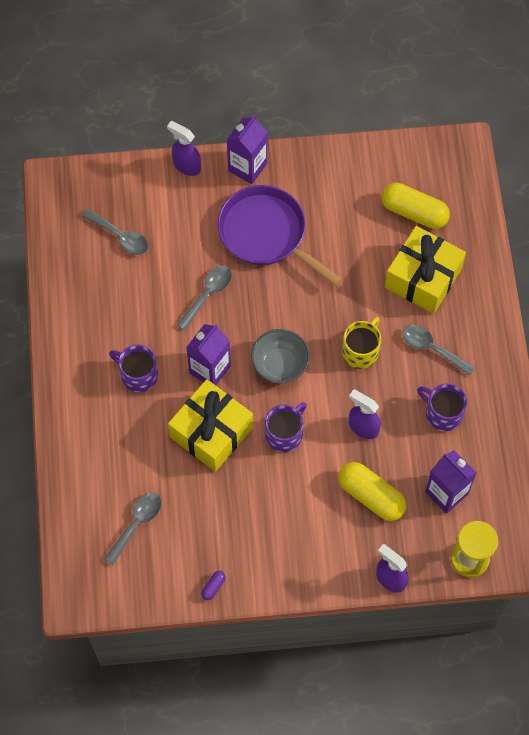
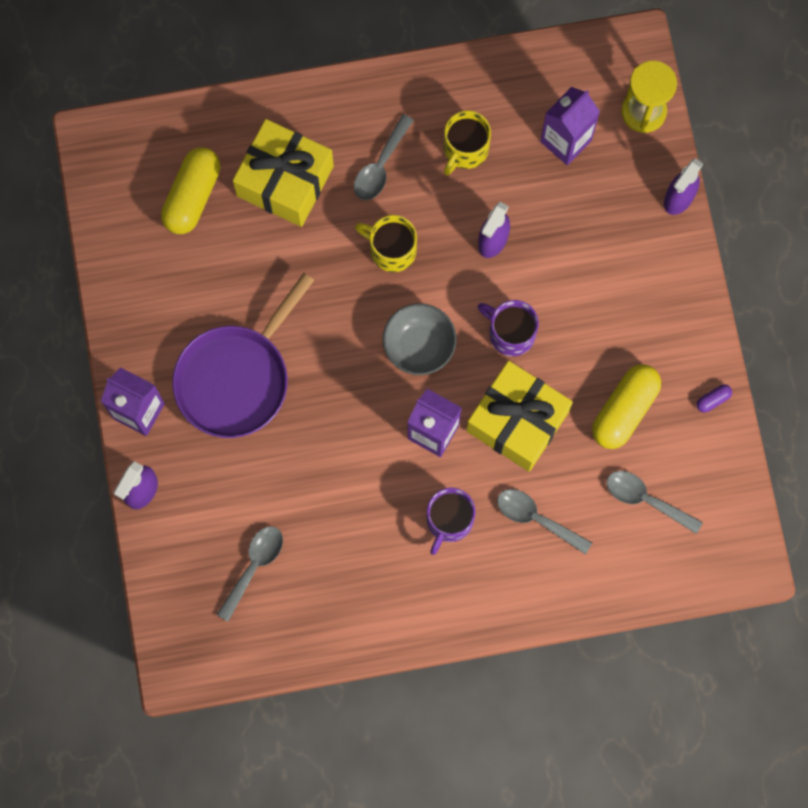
camera: 95 degrees left, 10 degrees up
grey spoon [177,266,232,331] -> grey spoon moved to [497,489,592,554]
purple capsule [201,571,226,600] -> purple capsule turned 60 degrees counterclockwise [696,384,732,413]
yellow capsule [338,462,407,521] -> yellow capsule moved to [592,364,661,449]
purple mug [417,383,467,431] -> yellow mug [444,111,491,176]

